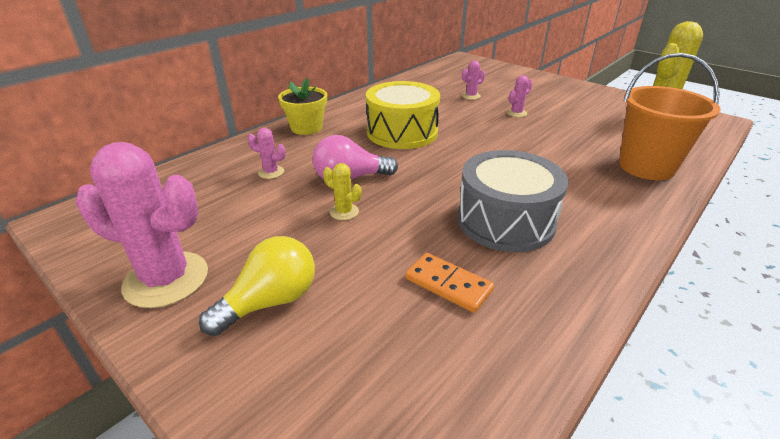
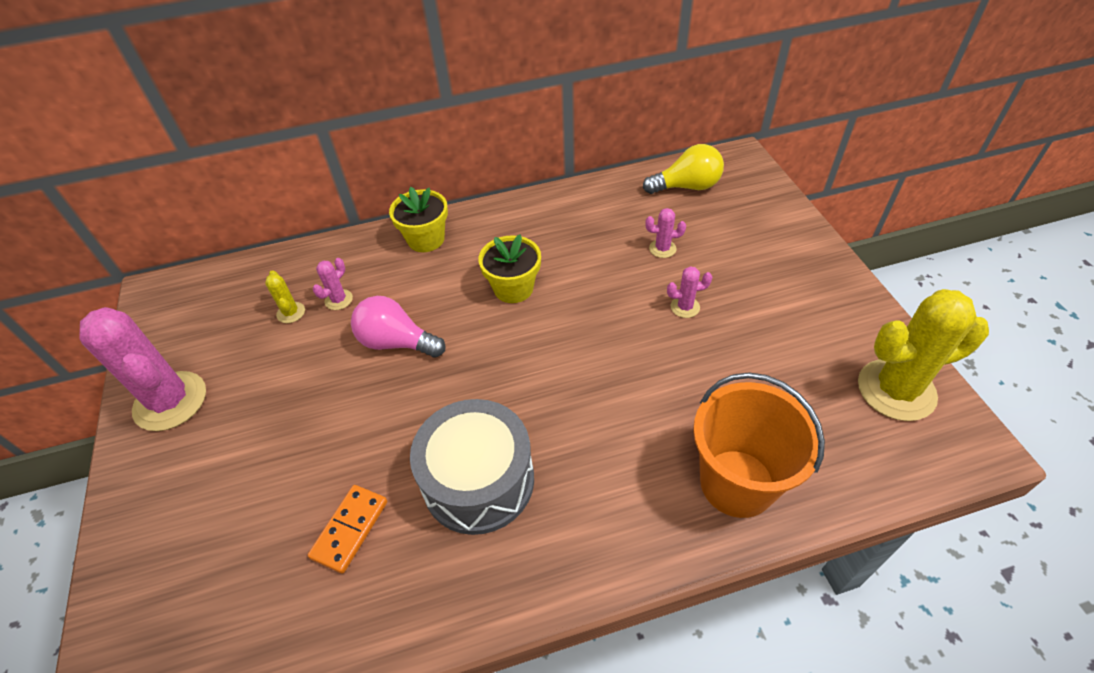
camera: 35 degrees right, 15 degrees up
yellow light bulb [199,236,315,336] -> yellow light bulb moved to [643,144,724,194]
pink cactus [247,128,286,179] -> pink cactus turned 75 degrees clockwise [313,258,353,310]
yellow cactus [323,163,361,220] -> yellow cactus moved to [265,270,305,323]
yellow drum [366,81,440,149] -> yellow flower pot [478,234,541,303]
orange domino [406,253,494,313] -> orange domino turned 45 degrees clockwise [308,485,387,574]

